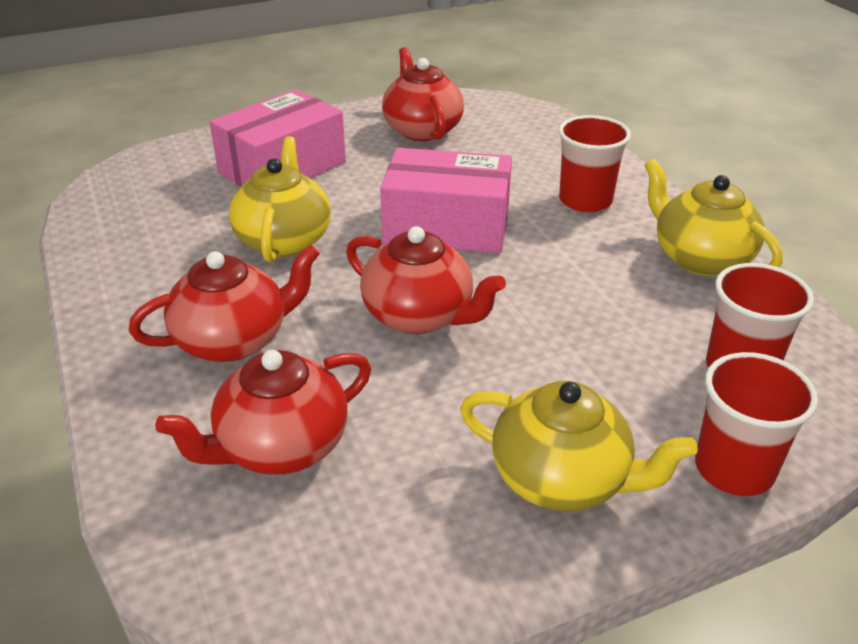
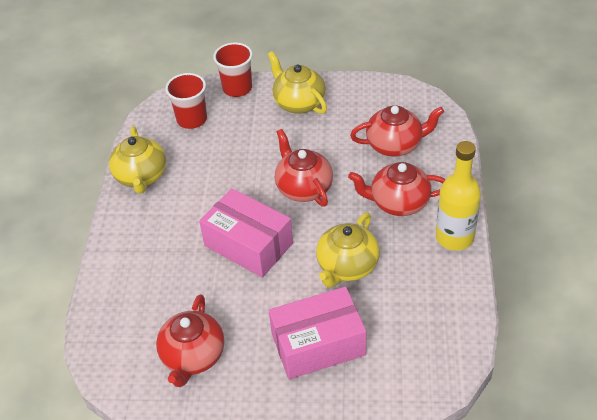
camera: 150 degrees left, 10 degrees up
red cup [559,115,631,212] -> none
none -> yellow bottle [436,141,481,250]

